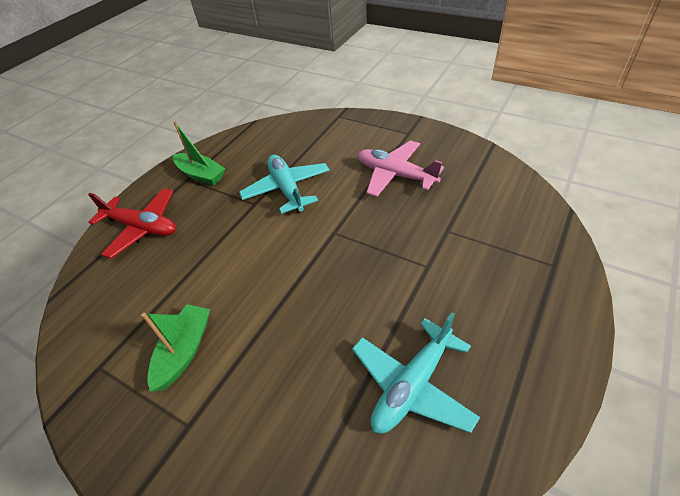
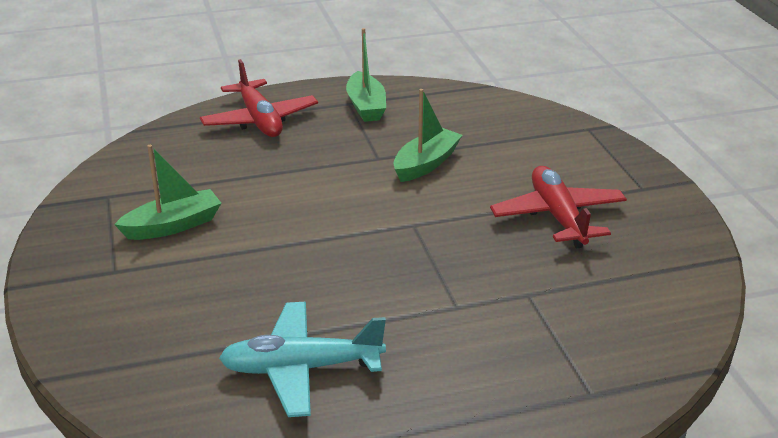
camera: 40 degrees right, 15 degrees down
turquoise plane [239,155,330,214] -> green boat [393,89,462,182]
pink plane [358,140,444,197] -> red plane [490,166,627,249]

